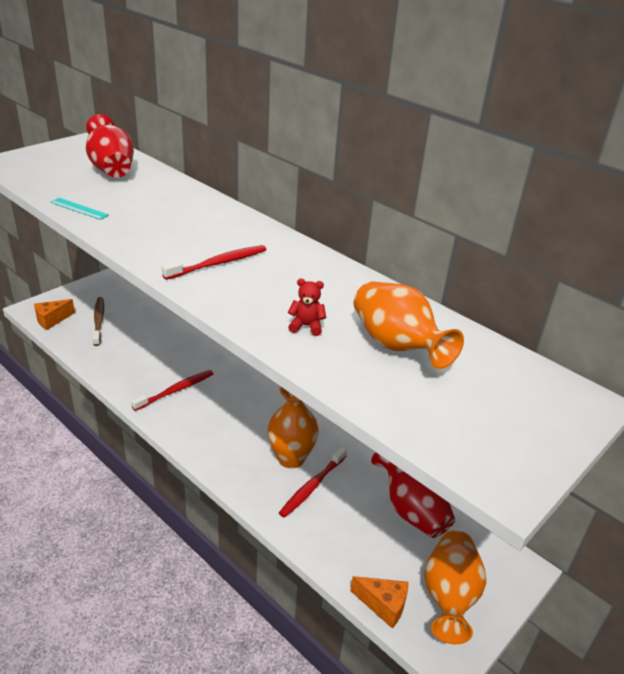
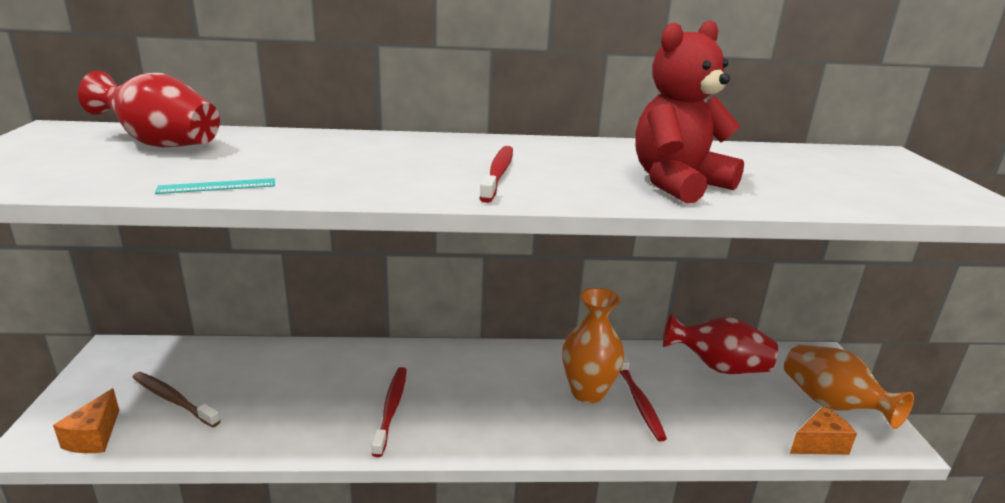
camera: 45 degrees left, 10 degrees down
red teddy bear [288,279,326,336] -> red teddy bear [636,20,744,203], size x2.48
orange vase [354,282,464,369] -> none

